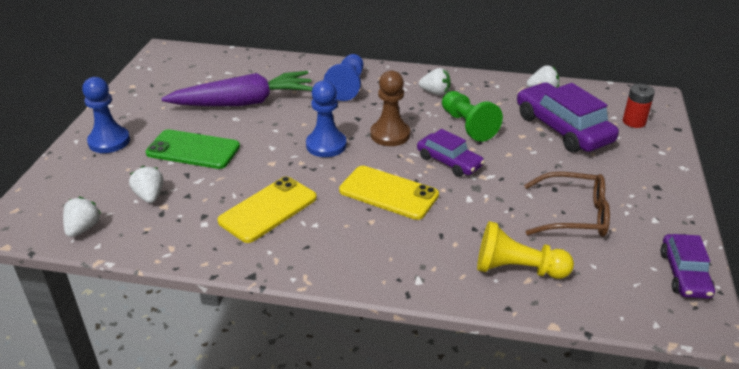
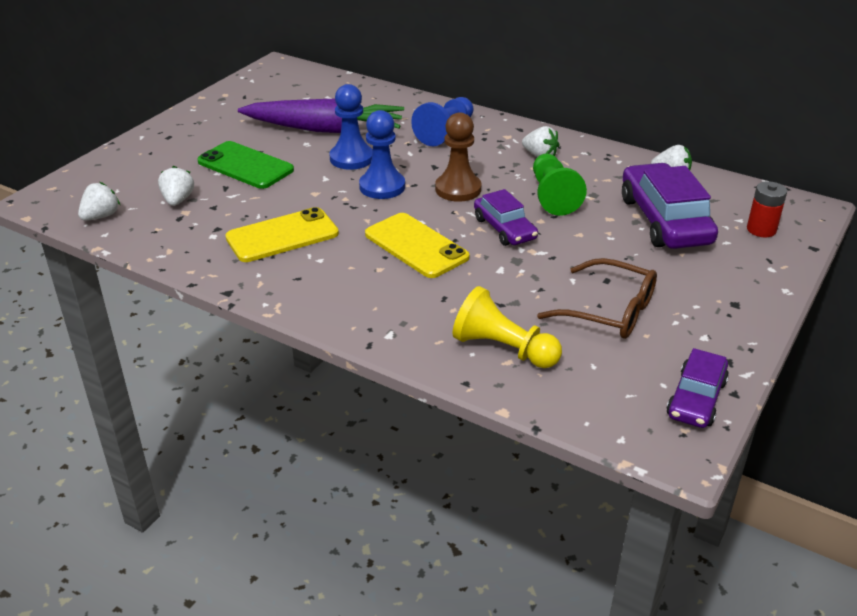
camera: 20 degrees right, 0 degrees up
blue pawn [82,77,130,153] -> blue pawn moved to [330,84,373,170]

